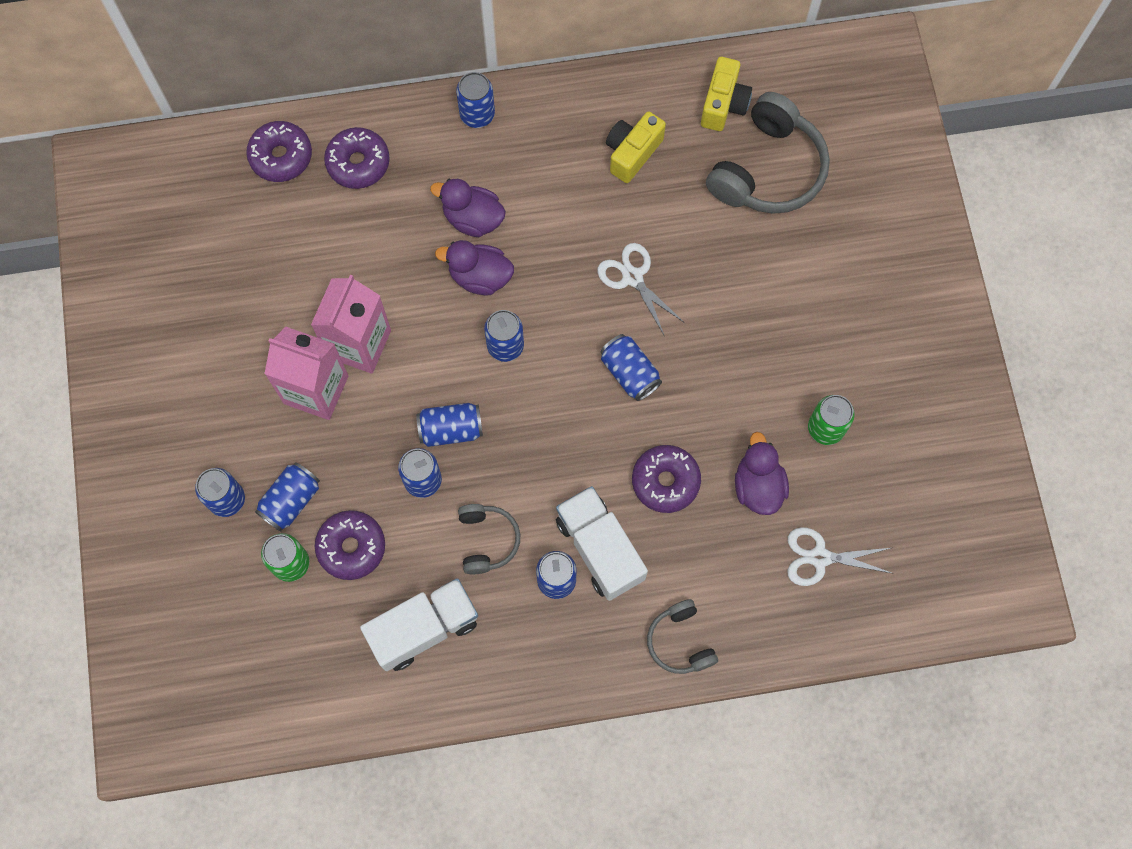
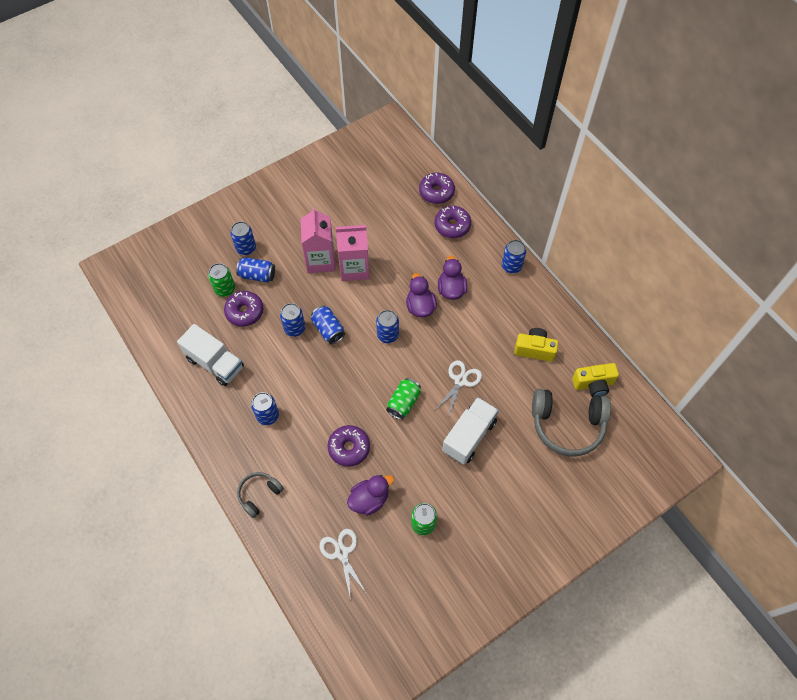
camera: 65 degrees right, 10 degrees down
grey headphones [458,504,520,574] -> none
white truck [556,486,648,601] -> white truck moved to [442,397,499,464]
blue can [600,334,662,401] -> green can [386,378,421,420]

